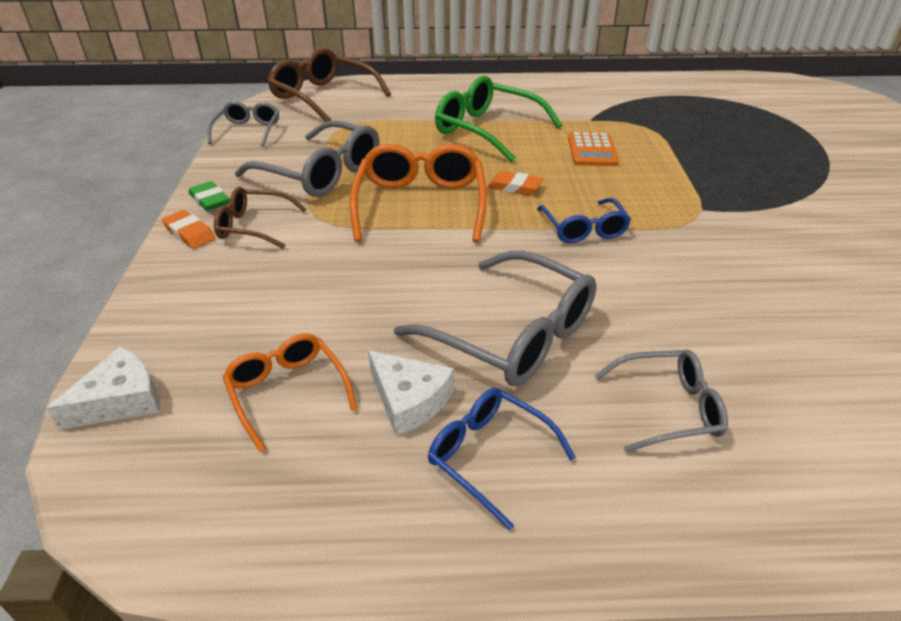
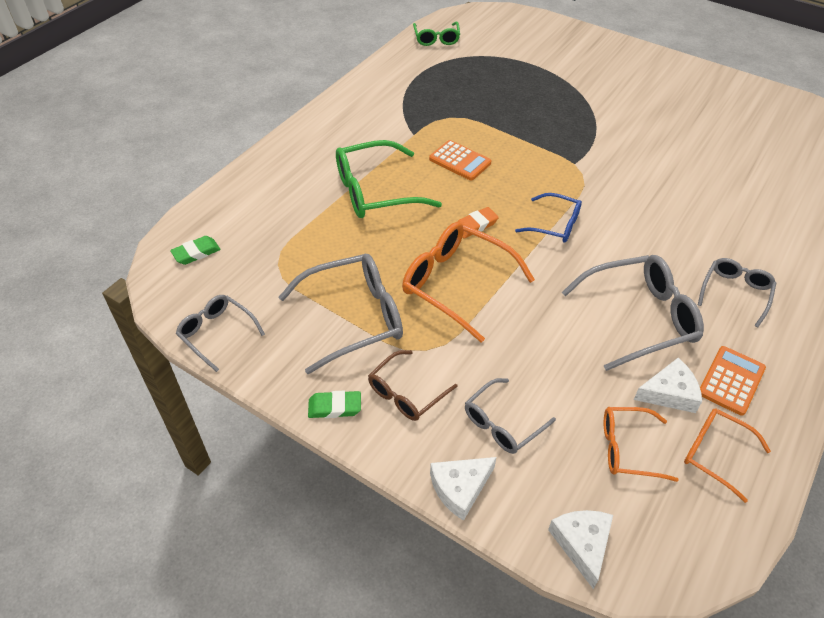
camera: 55 degrees left, 10 degrees up
orange eraser [162,210,216,249] -> none
brown glasses [267,48,391,122] -> green eraser [170,236,221,265]
blue glasses [428,388,576,531] -> orange calculator [700,346,766,416]
none -> green glasses [413,22,460,46]
none -> white cheese [430,457,496,521]
none -> grey glasses [465,378,556,454]
none -> orange glasses [684,409,771,503]

